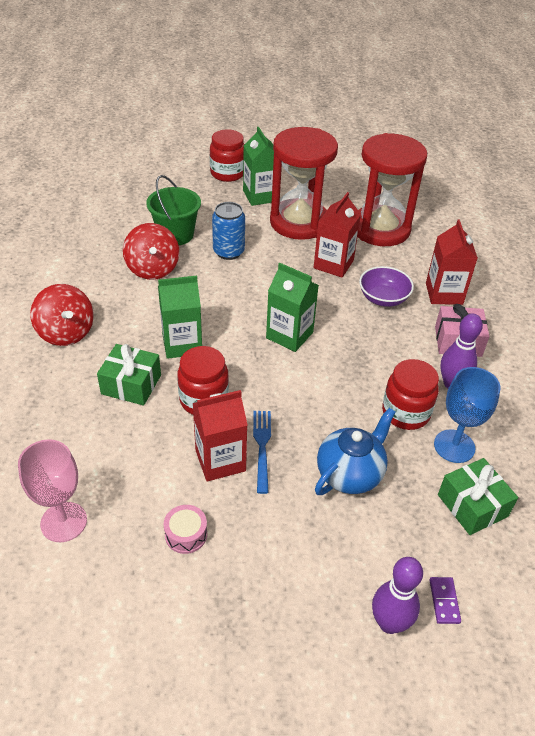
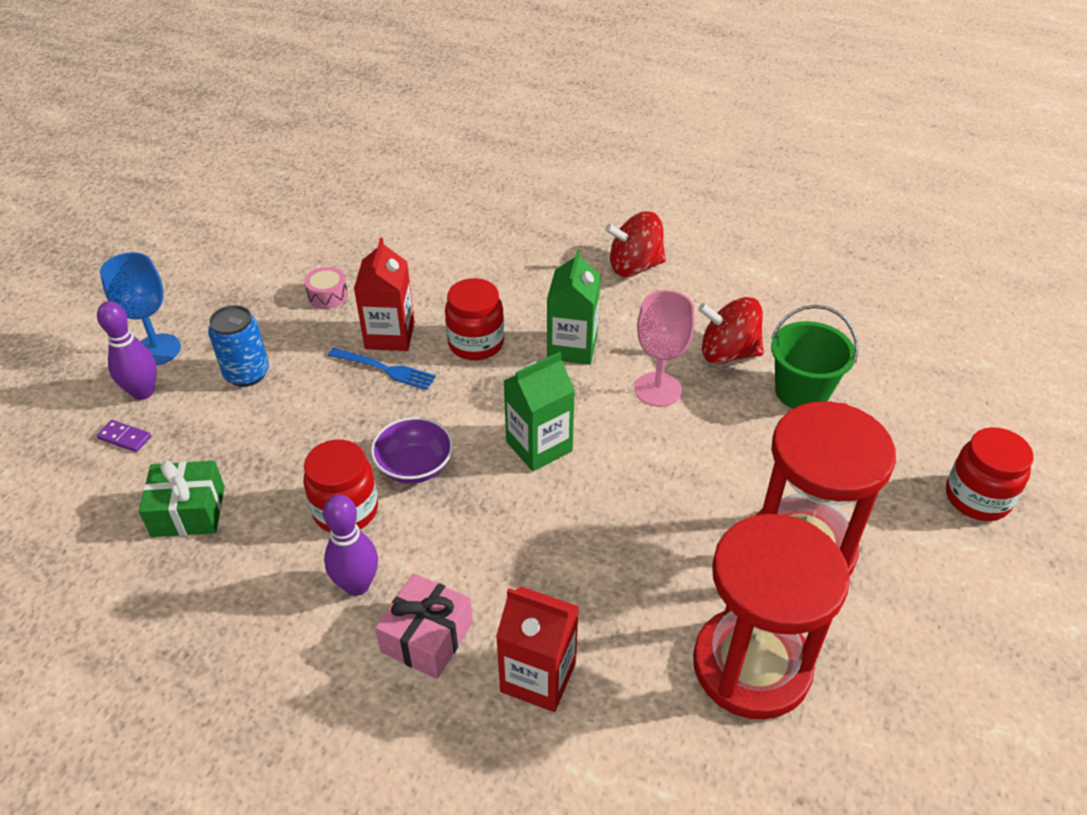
camera: 115 degrees right, 0 degrees up
pink goblet [18,439,87,542] -> pink goblet moved to [634,290,695,407]
green gift [97,344,161,405] -> none
blue can [212,202,245,260] -> blue can moved to [208,305,269,387]
green carton [243,127,274,206] -> none
red carton [314,192,361,278] -> none
blue teapot [315,408,395,495] -> none
purple bowl [359,266,414,307] -> purple bowl moved to [371,417,453,484]
blue goblet [434,367,501,463] -> blue goblet moved to [100,252,181,366]

